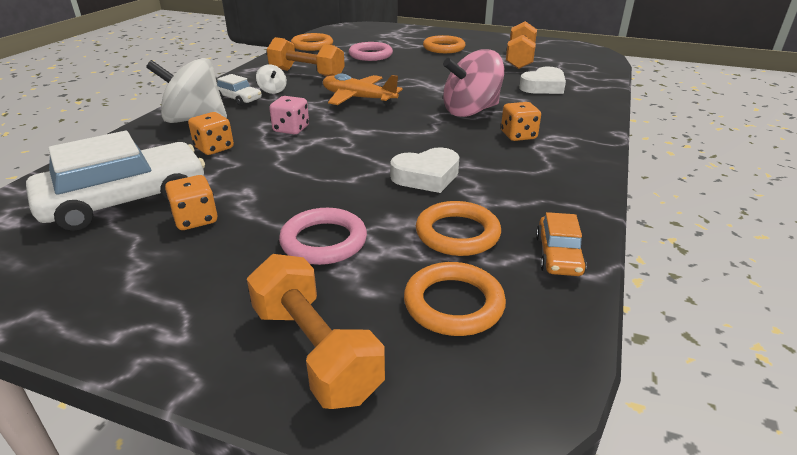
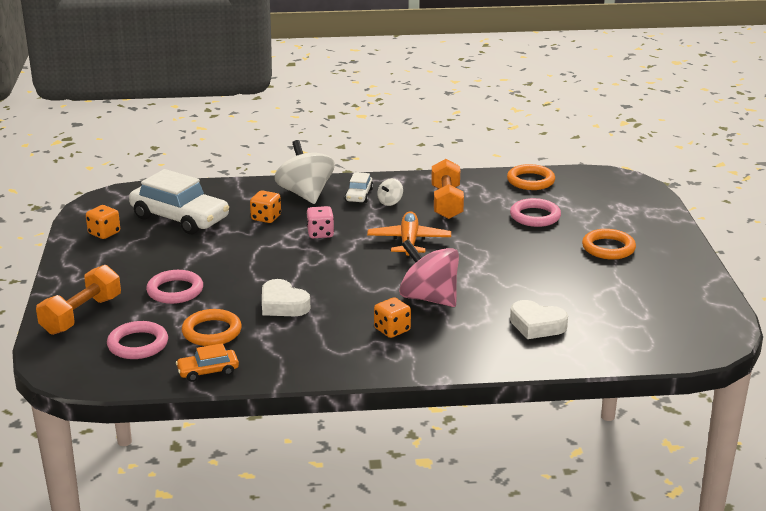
camera: 65 degrees right, 5 degrees down
orange dice [165,175,218,230] -> orange dice moved to [86,205,120,239]
orange ring [404,262,506,336] -> pink ring [107,321,168,359]
orange dumbbell [506,21,537,69] -> none

